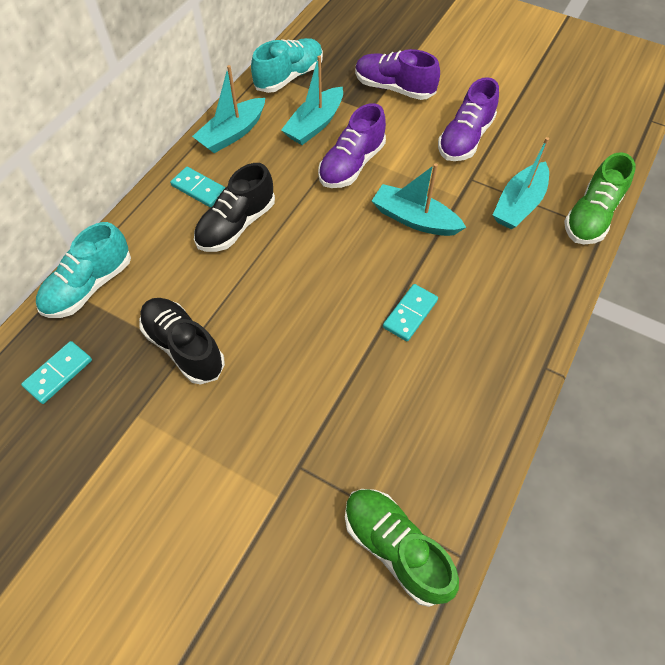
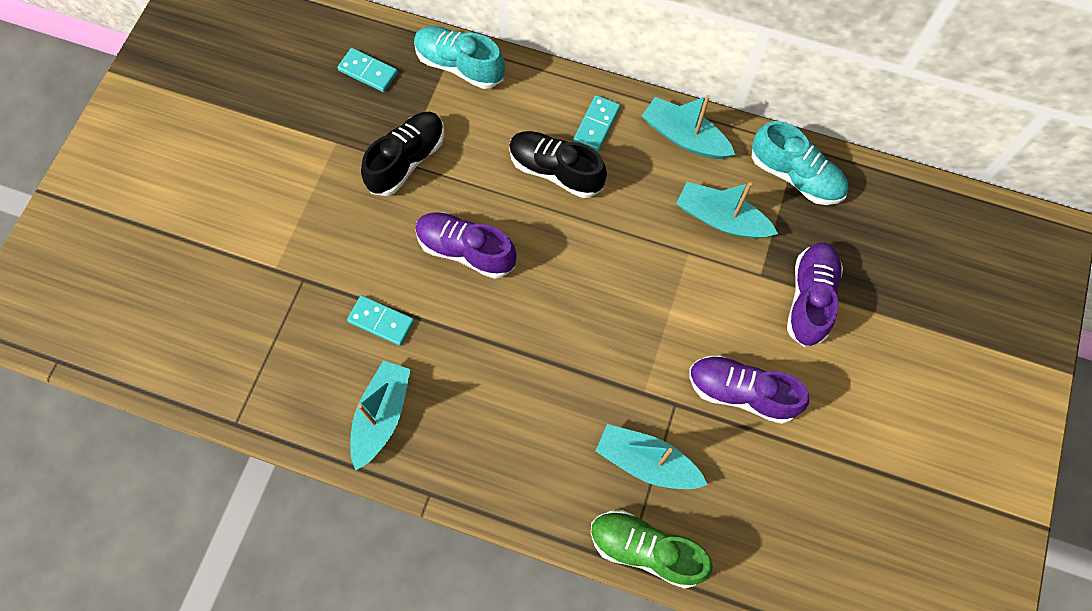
camera: 80 degrees right, 10 degrees up
purple shoe [318,103,386,188] -> purple shoe moved to [415,212,517,279]
green shoe [345,489,459,607] -> none
turquoise boat [372,163,467,236] -> turquoise boat moved to [350,361,411,471]
turquoise domino [383,284,438,341] -> turquoise domino moved to [347,295,414,346]

